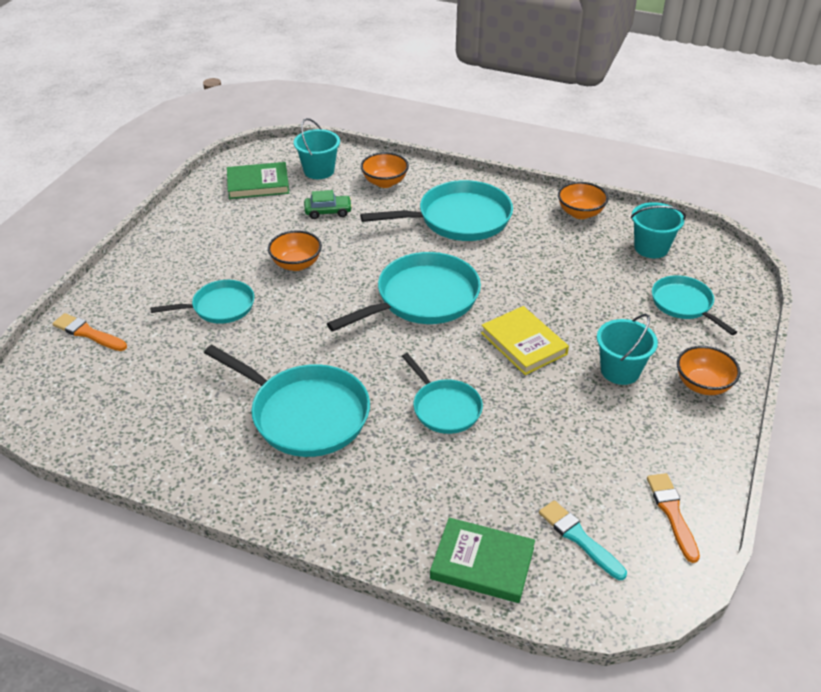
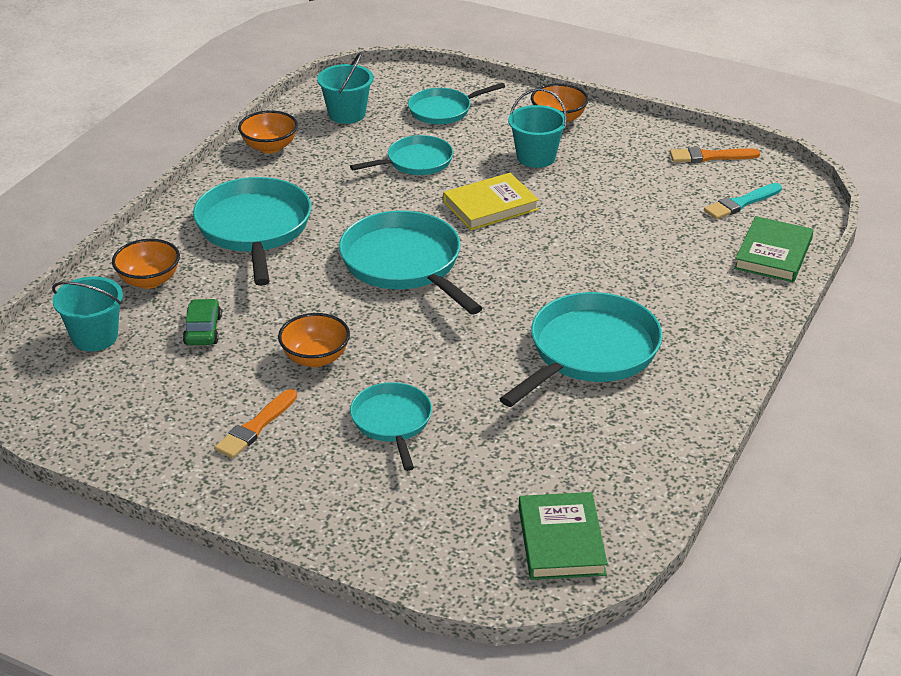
camera: 85 degrees left, 5 degrees down
orange brush [52,313,127,351] -> orange brush moved to [214,389,297,459]
green book [227,162,289,199] -> green book moved to [519,492,608,580]
turquoise pan [402,353,483,434] -> turquoise pan moved to [350,135,453,175]

